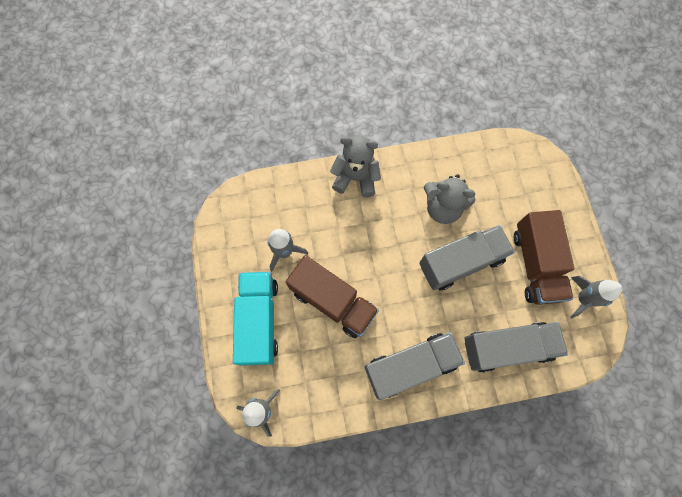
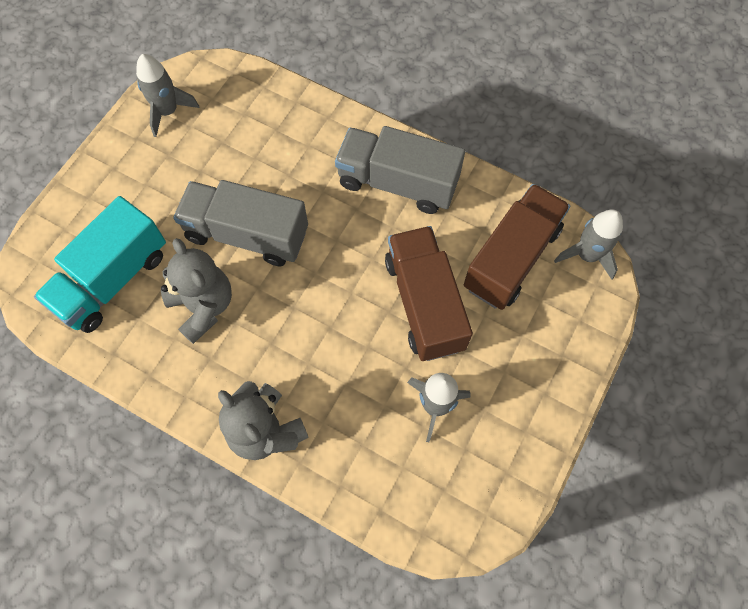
camera: 140 degrees left, 5 degrees down
turquoise truck [233,272,278,366] -> turquoise truck moved to [34,196,166,333]
grey truck [465,322,568,372] -> none
brown truck [514,210,574,305] -> brown truck moved to [464,184,570,310]

